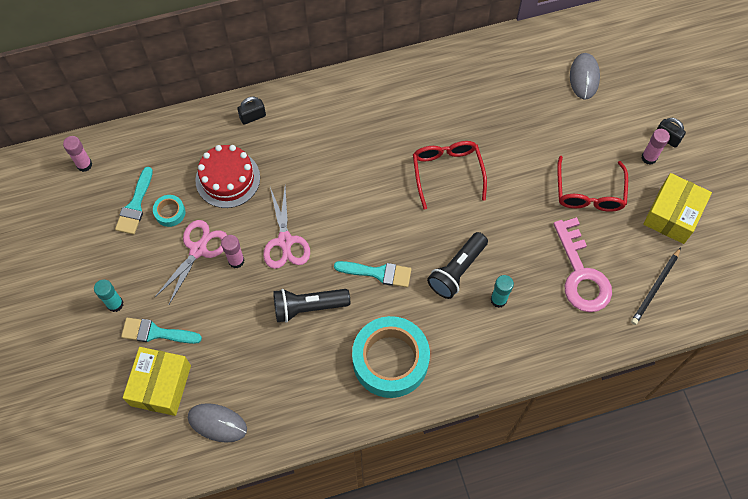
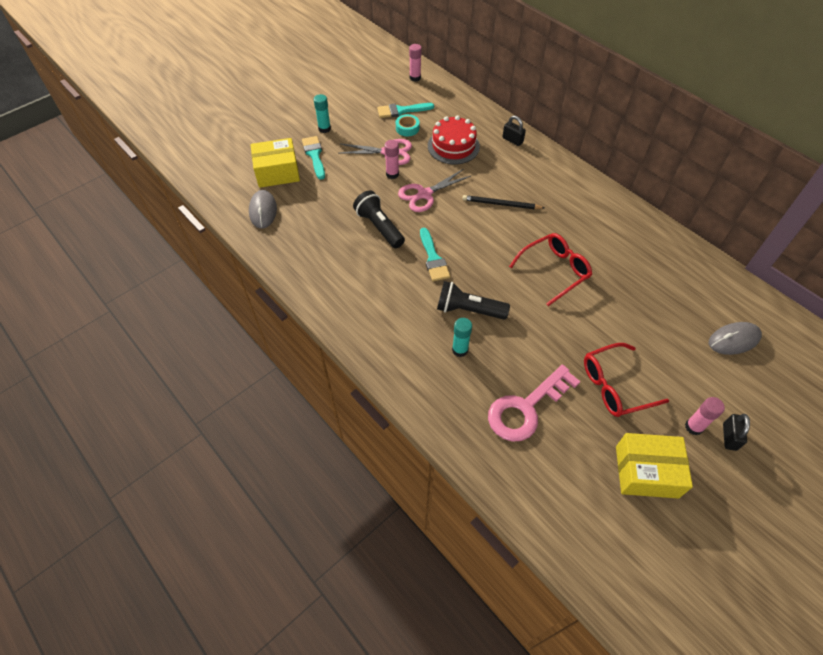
camera: 65 degrees right, 10 degrees down
turquoise tape [352,316,430,398] -> none
black pencil [631,247,681,325] -> black pencil moved to [462,195,544,209]

